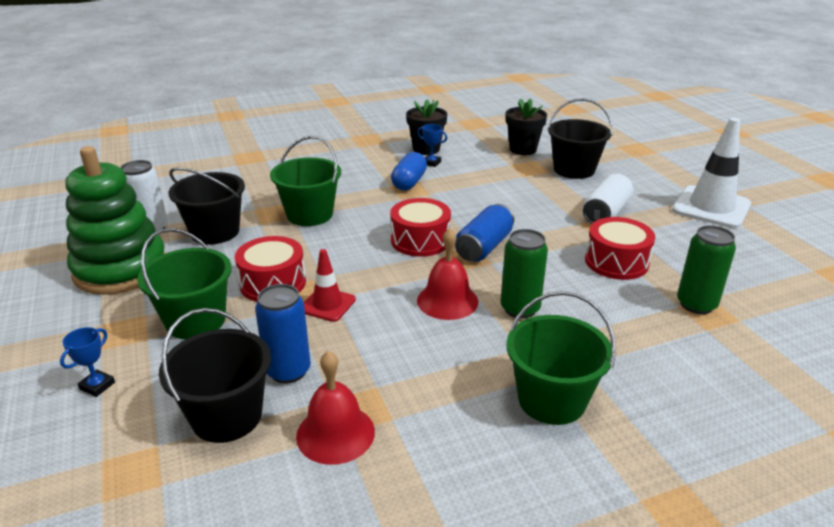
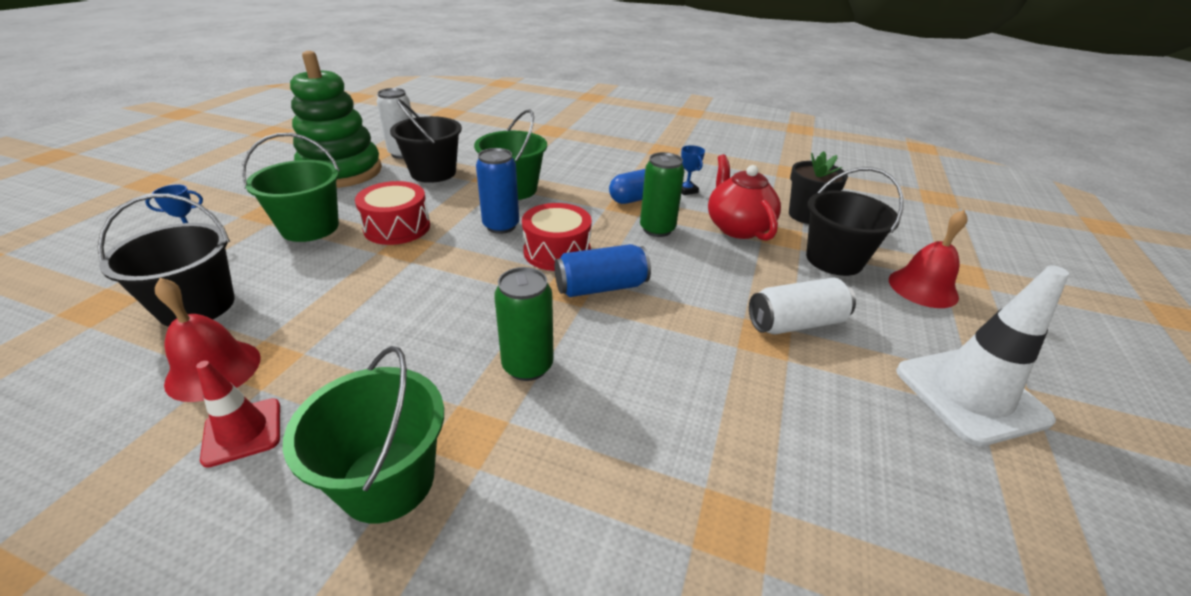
camera: 40 degrees right, 5 degrees up
blue can [255,284,311,383] -> blue can moved to [476,148,519,234]
red traffic cone [304,249,356,322] -> red traffic cone moved to [196,361,280,468]
black flower pot [406,99,447,155] -> none
red bell [417,228,478,320] -> red bell moved to [889,210,968,308]
red drum [585,217,655,280] -> none
green can [677,225,736,314] -> green can moved to [640,152,685,237]
none -> red teapot [708,154,781,241]

